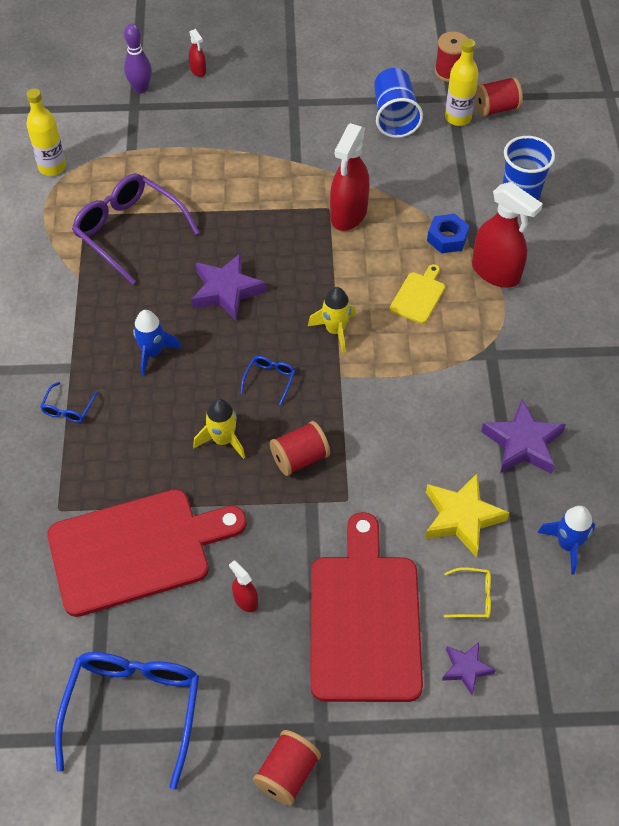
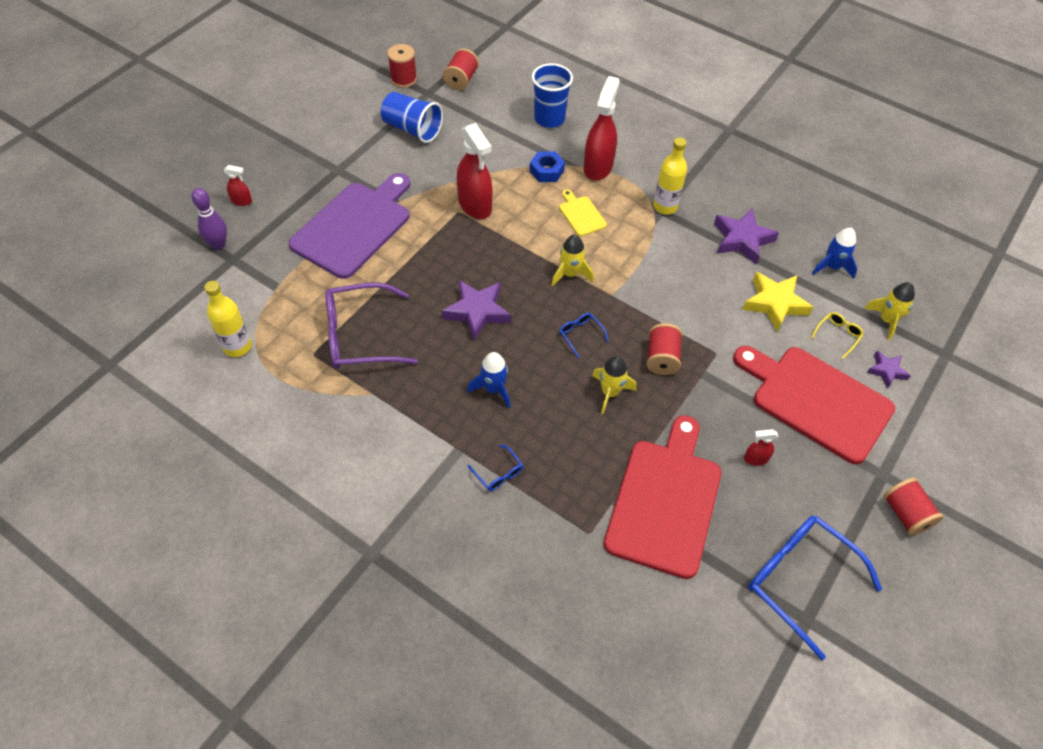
camera: 55 degrees left, 0 degrees up
yellow bottle [445,39,479,126] -> yellow bottle moved to [653,137,687,215]
red spray bottle [472,182,543,288] -> red spray bottle turned 60 degrees counterclockwise [584,76,620,181]
none -> purple cutting board [289,173,410,279]
none -> yellow rocket [864,282,915,341]

